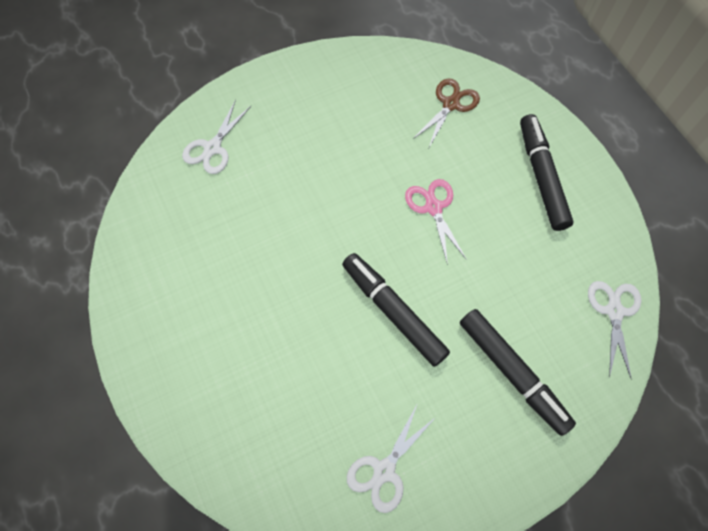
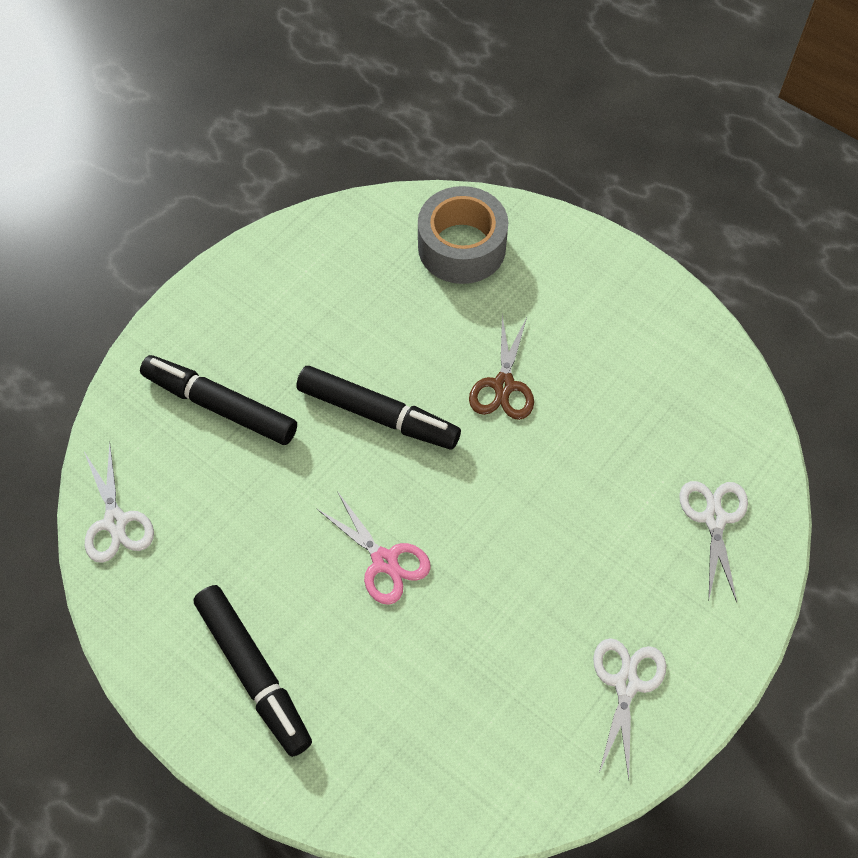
camera: 155 degrees right, 5 degrees down
white scissors [347,403,437,513] -> white scissors moved to [593,638,667,780]
brown scissors [413,78,480,147] -> brown scissors moved to [469,316,534,420]
none -> grey tape [418,186,509,284]

